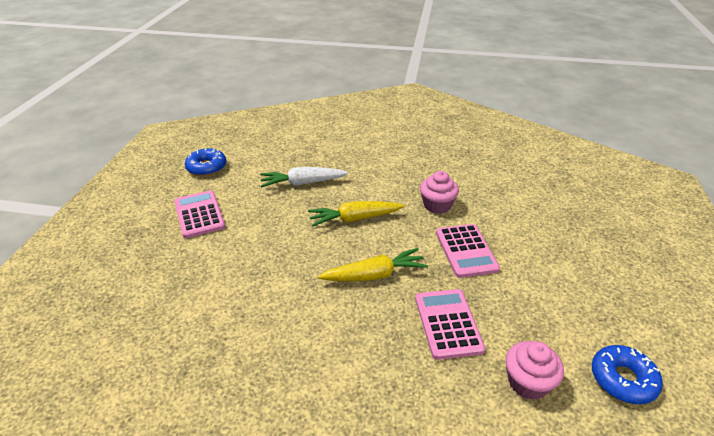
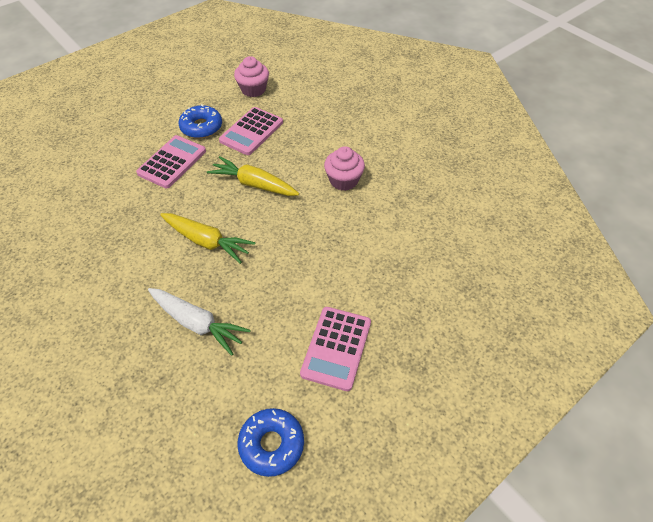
camera: 140 degrees left, 15 degrees up
pink cupcake [420,171,459,214] -> pink cupcake moved to [324,146,365,191]
blue donut [592,345,663,404] -> blue donut moved to [179,104,222,138]

